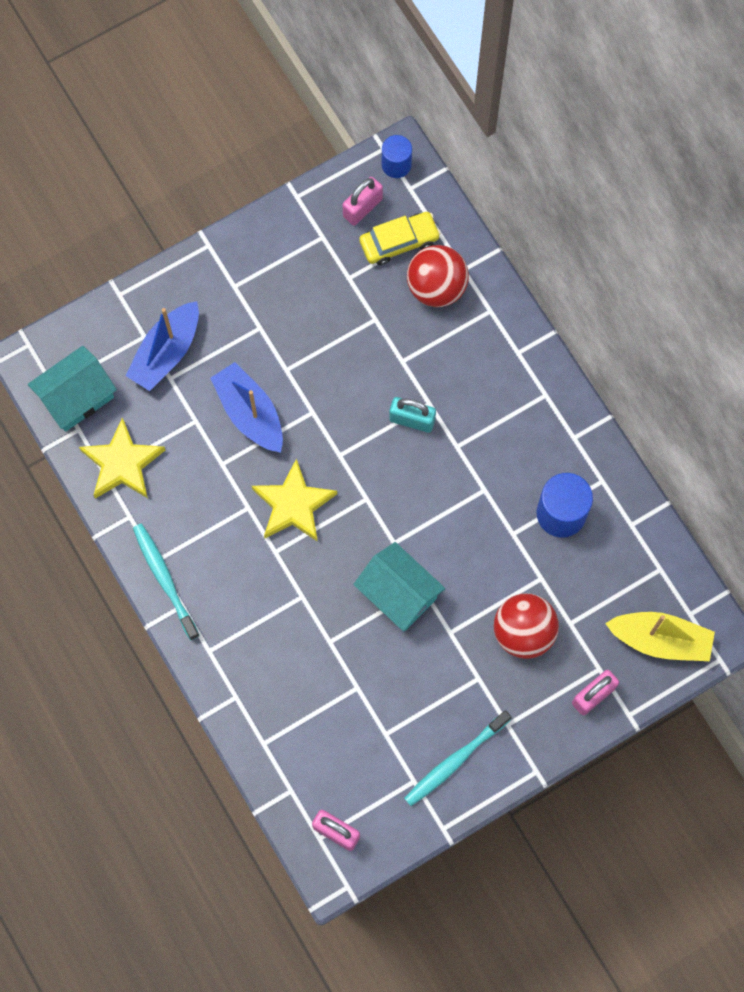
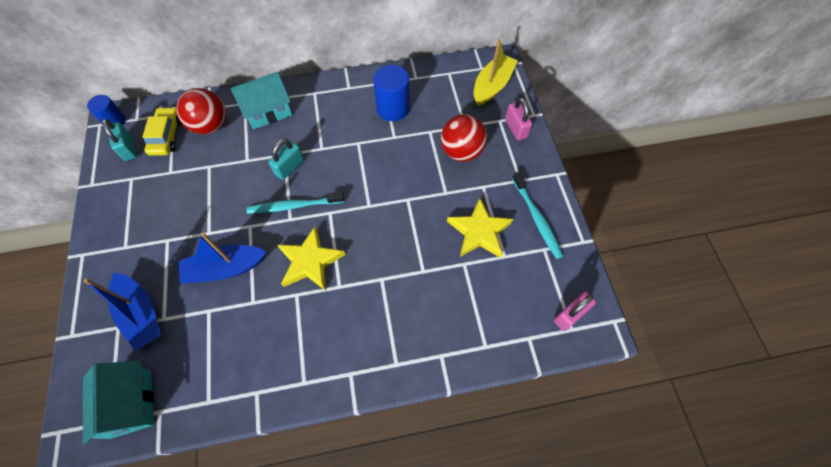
camera: 70 degrees left, 10 degrees down
yellow star [79,417,165,499] -> yellow star moved to [447,198,513,258]
turquoise toothbrush [133,524,200,641] -> turquoise toothbrush moved to [247,192,344,214]
pink padlock [343,177,383,226] -> turquoise padlock [102,119,137,161]
turquoise house [353,542,445,632] -> turquoise house moved to [231,72,292,129]

